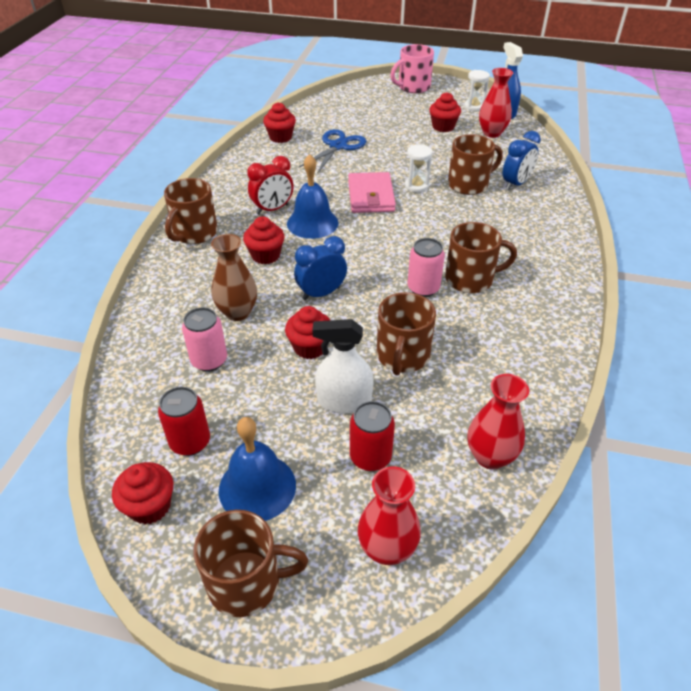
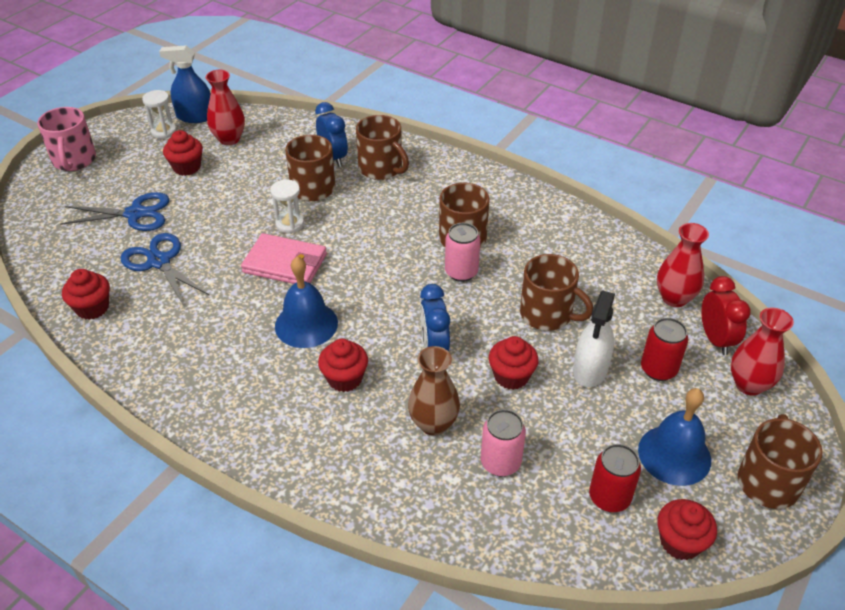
camera: 70 degrees left, 0 degrees up
brown mug [164,178,218,244] -> brown mug moved to [356,115,409,180]
red clock [247,156,293,215] -> red clock moved to [701,276,751,355]
none -> blue scissors [60,192,170,231]

